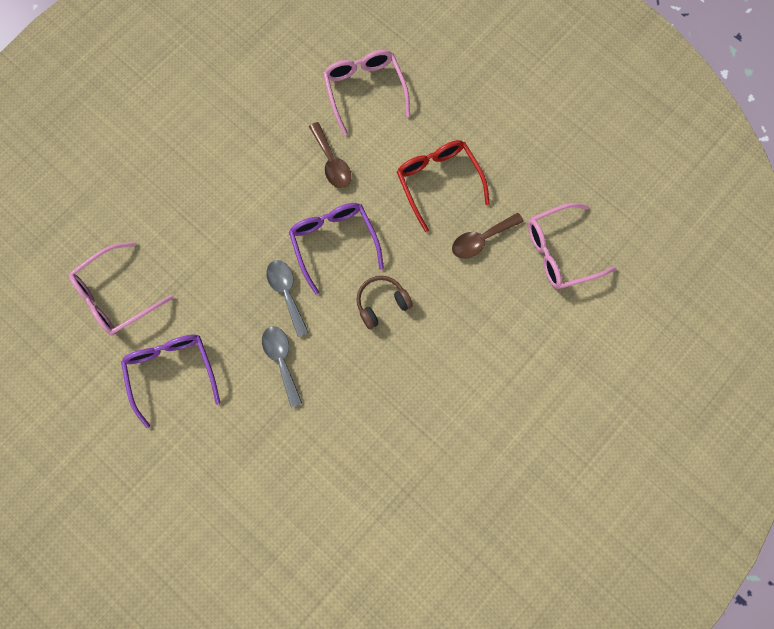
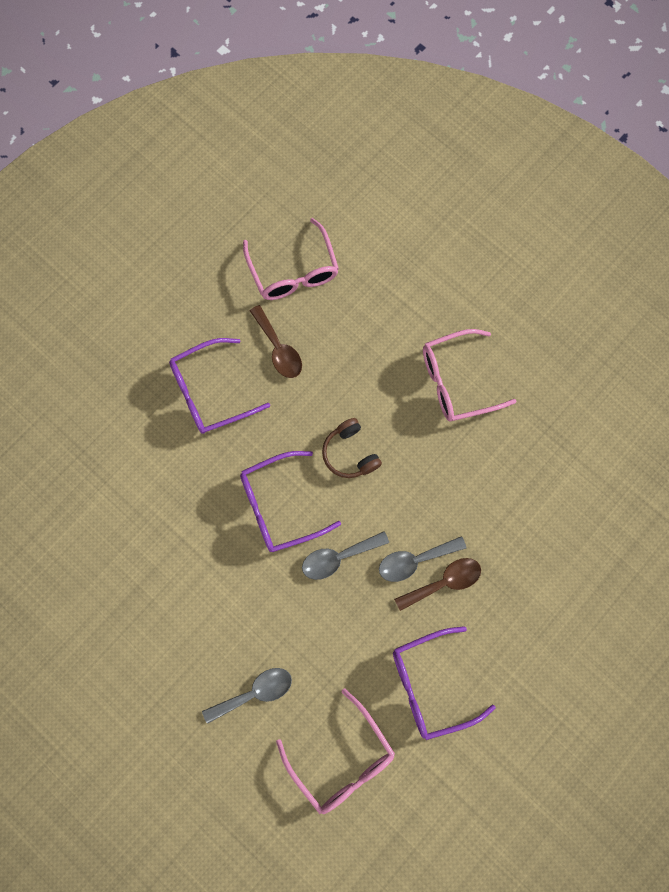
camera: 90 degrees left, 0 degrees up
brown spoon [309,122,351,188] -> brown spoon moved to [394,558,481,611]
pink glasses [323,50,410,135] -> pink glasses moved to [423,329,517,422]
red glasses [397,140,490,232] -> purple glasses [169,338,270,434]
none -> grey spoon [202,668,292,724]

